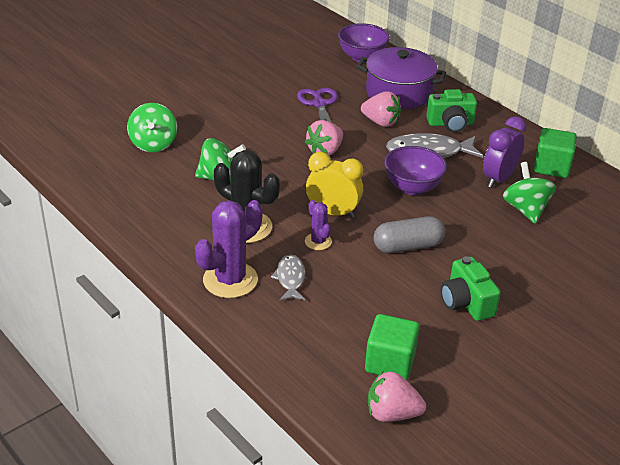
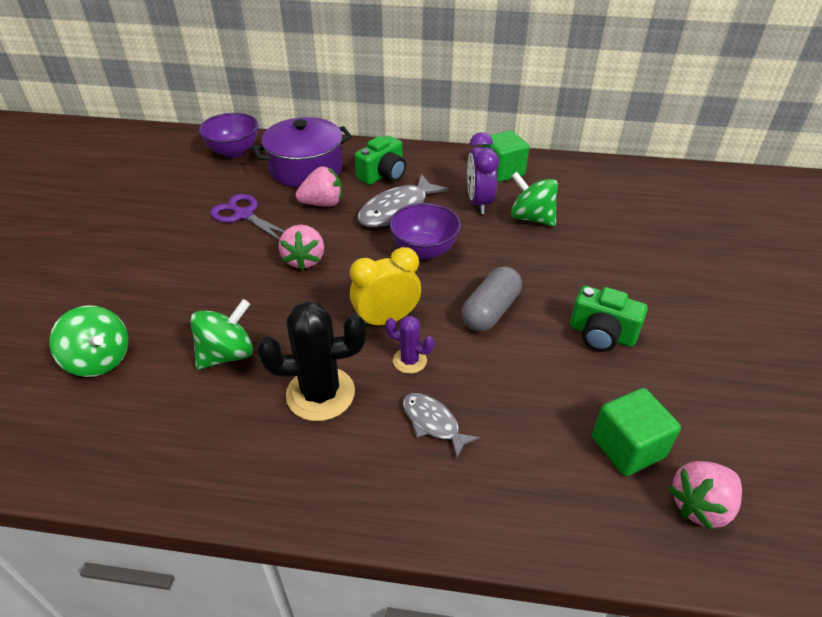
camera: 40 degrees left, 5 degrees up
purple cactus [195,200,262,298] -> none

